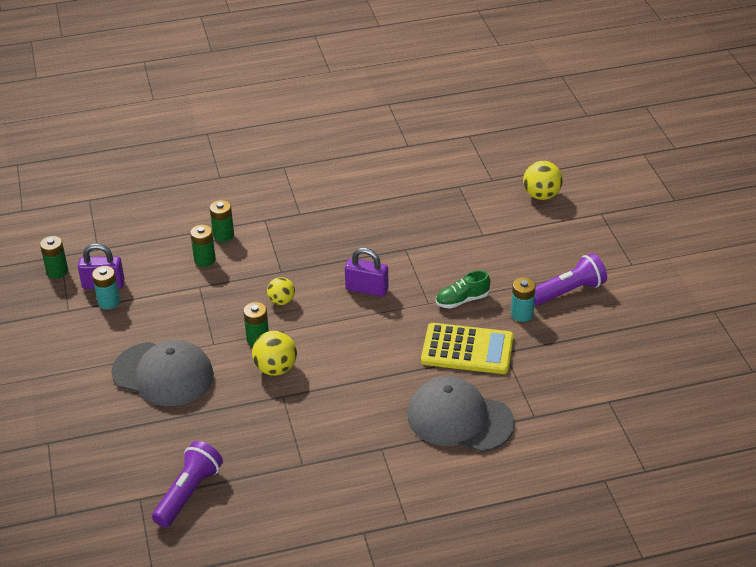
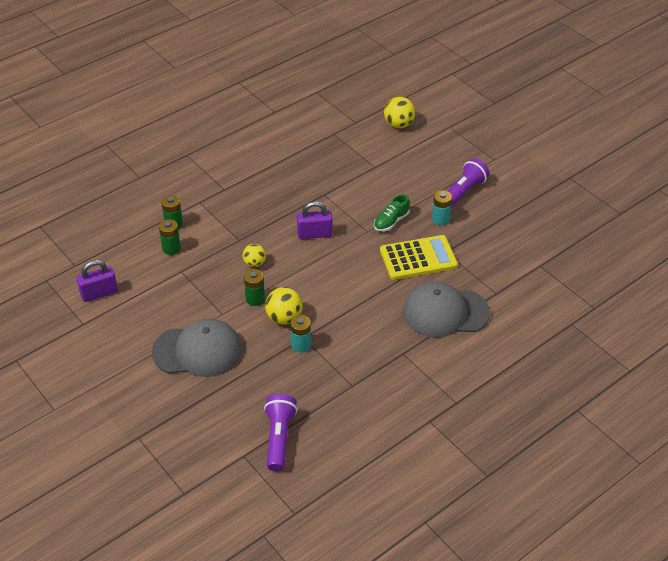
camera: 25 degrees left, 5 degrees up
green battery [40,236,68,278] -> none
turquoise battery [92,266,120,309] -> turquoise battery moved to [290,315,311,353]

